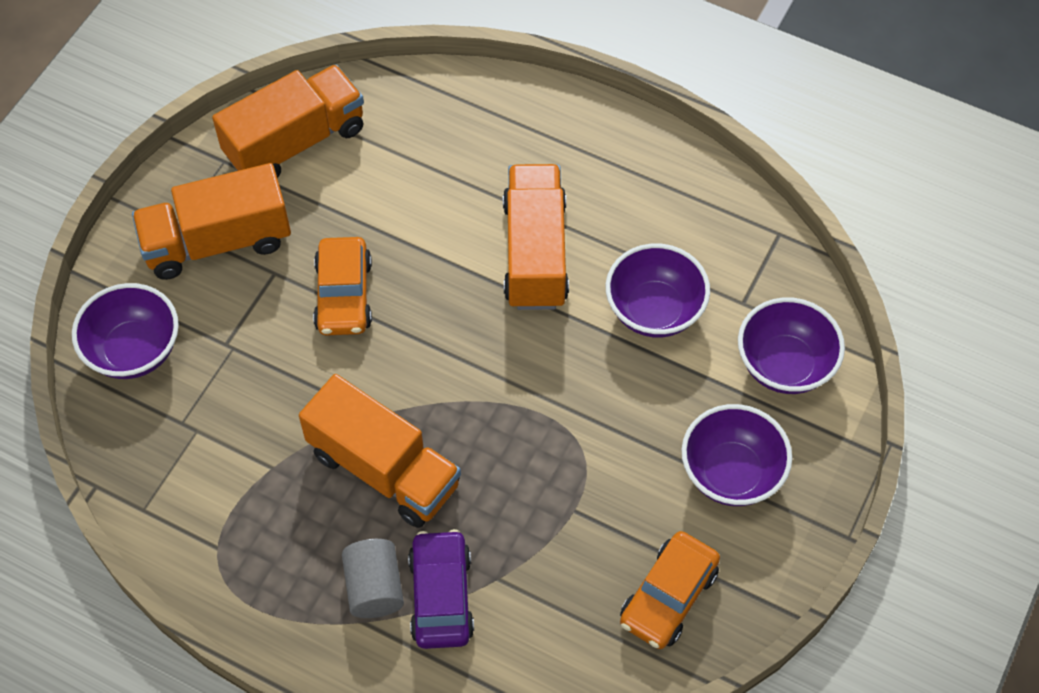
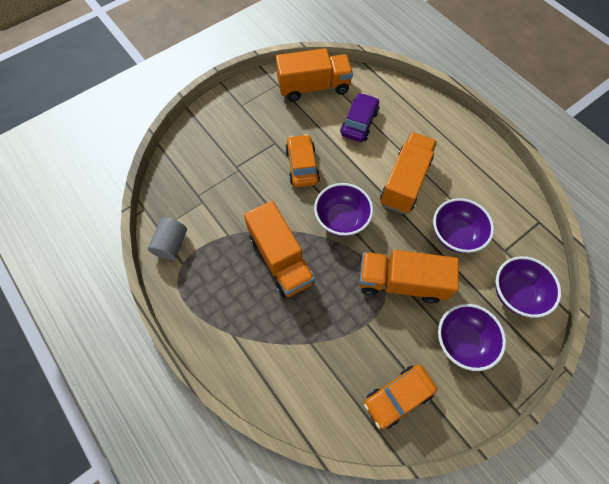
camera: 25 degrees right, 5 degrees up
purple bowl [72,283,179,379] -> purple bowl moved to [314,183,373,237]
orange truck [132,163,291,280] -> orange truck moved to [359,250,459,304]
orange car [313,237,372,336] -> orange car turned 150 degrees clockwise [285,134,320,187]
grey cylinder [342,539,404,618] -> grey cylinder moved to [148,218,187,260]
purple car [408,529,474,649] -> purple car moved to [340,93,379,142]

